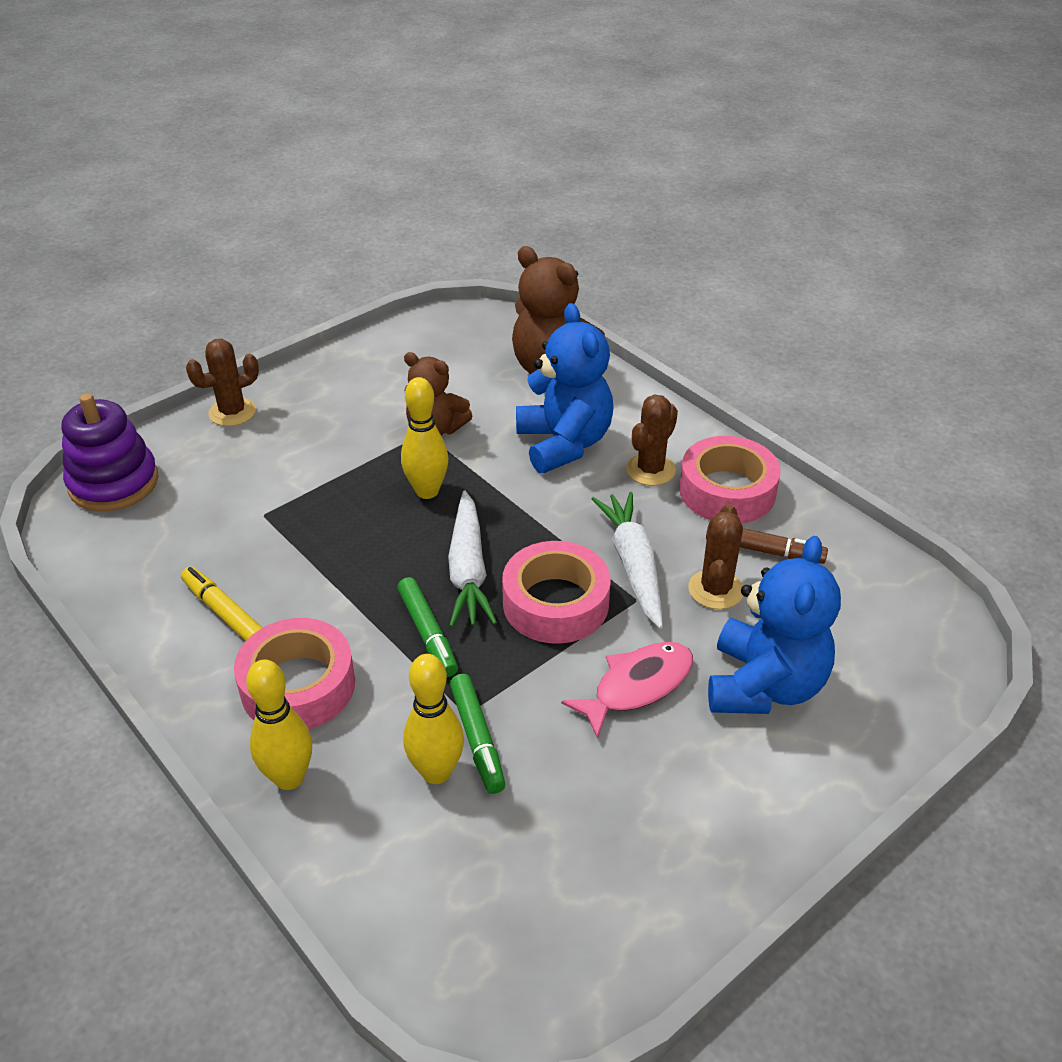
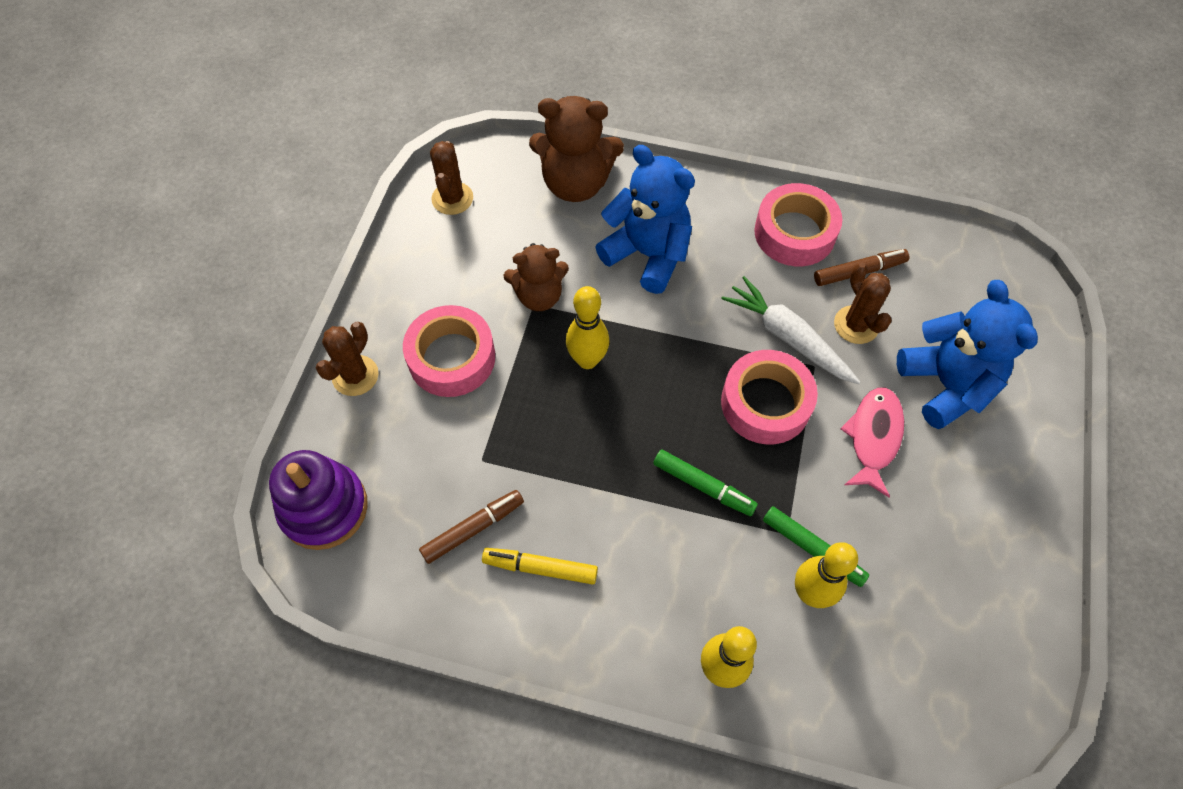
camera: 35 degrees left, 20 degrees up
pink tape [234,618,355,729] -> pink tape moved to [403,305,495,397]
white carrot [448,490,497,627] -> none
brown cactus [626,394,678,486] -> brown cactus moved to [430,141,473,215]
none -> brown marker [419,490,524,564]

